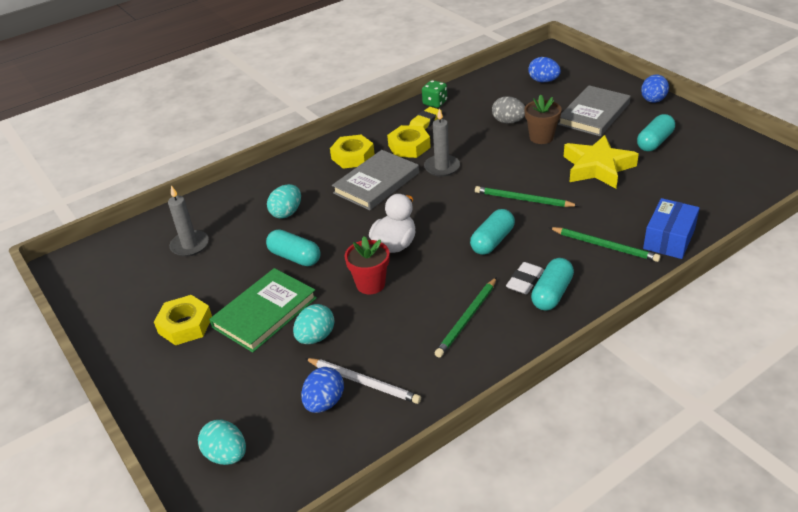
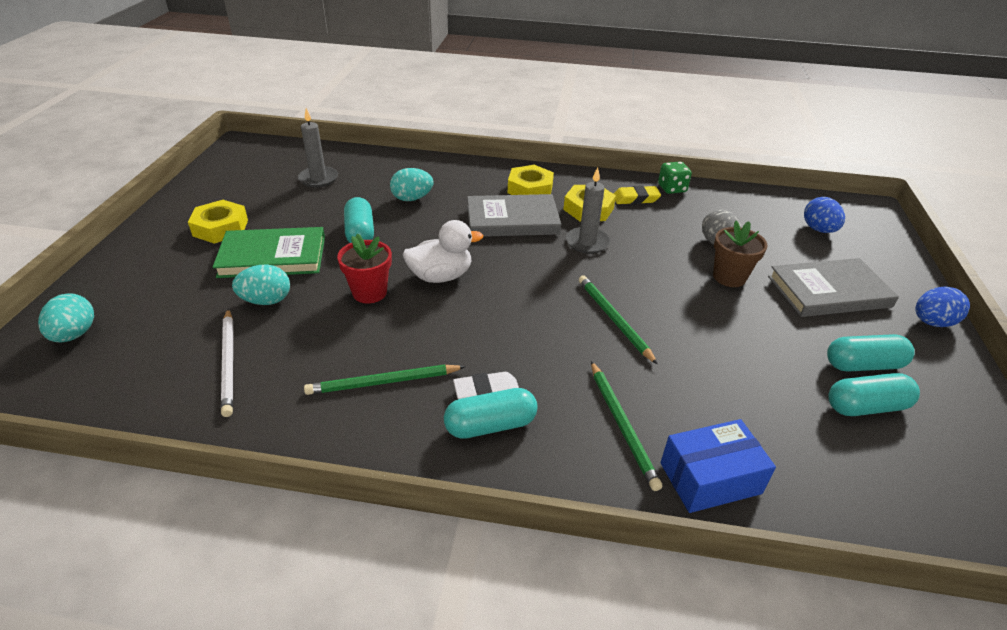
camera: 40 degrees right, 0 degrees up
blue egg [301,367,344,413] -> none
turquoise capsule [470,209,515,255] -> turquoise capsule moved to [828,373,920,416]
yellow star [564,135,639,188] -> none

